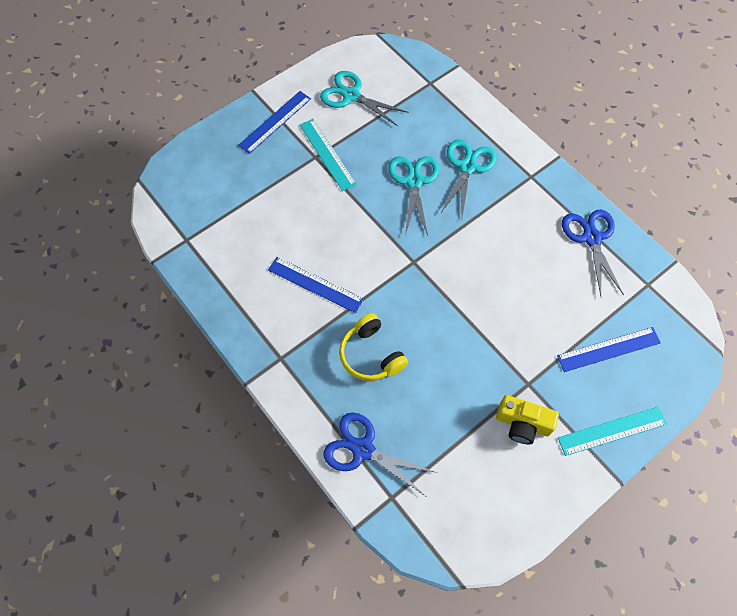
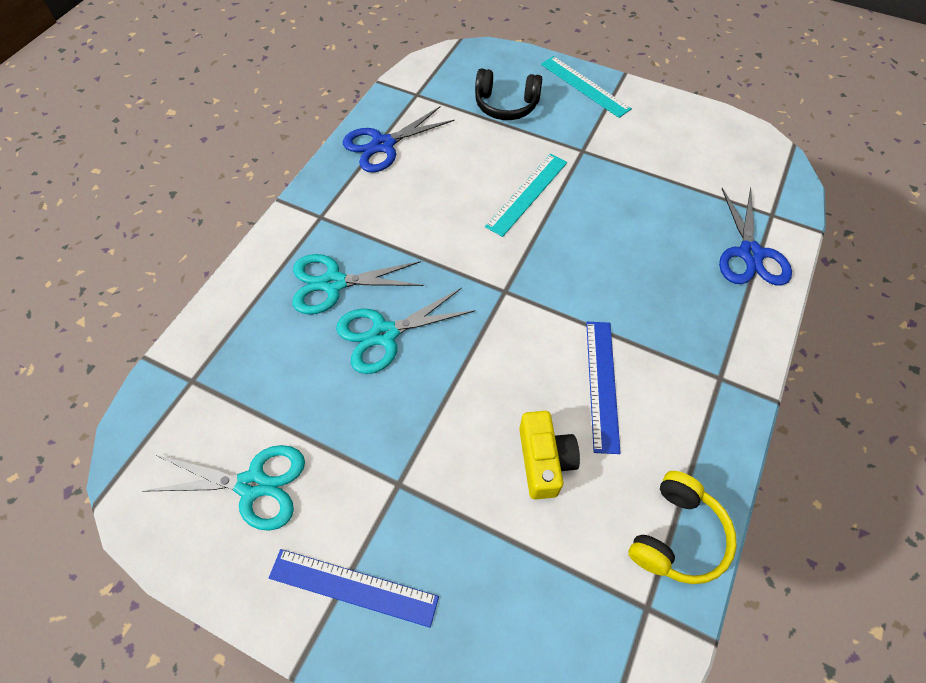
camera: 115 degrees left, 5 degrees down
turquoise ruler [300,119,357,191] -> turquoise ruler moved to [485,154,567,237]
turquoise scissors [320,71,408,126] -> turquoise scissors turned 90 degrees counterclockwise [143,445,305,531]
yellow headphones [339,313,408,381] -> yellow headphones moved to [629,471,737,584]
yellow camera [496,395,559,444] -> yellow camera moved to [519,411,580,500]
blue ruler [557,327,661,372] -> black headphones [475,68,542,120]

